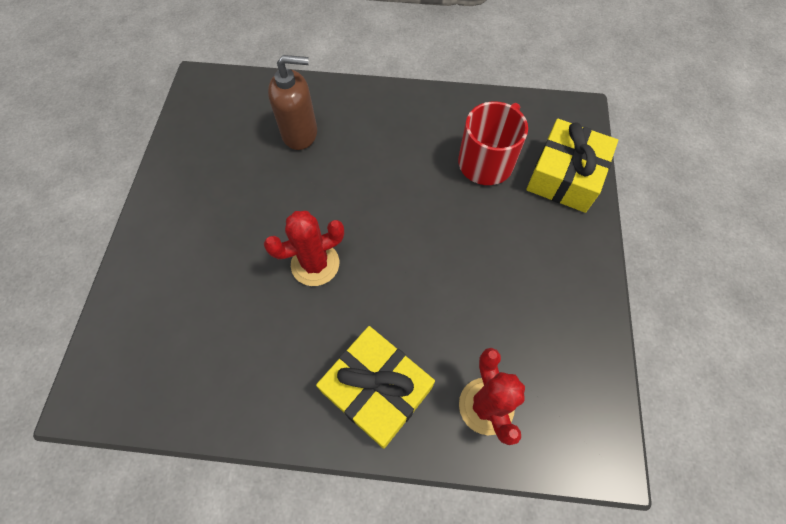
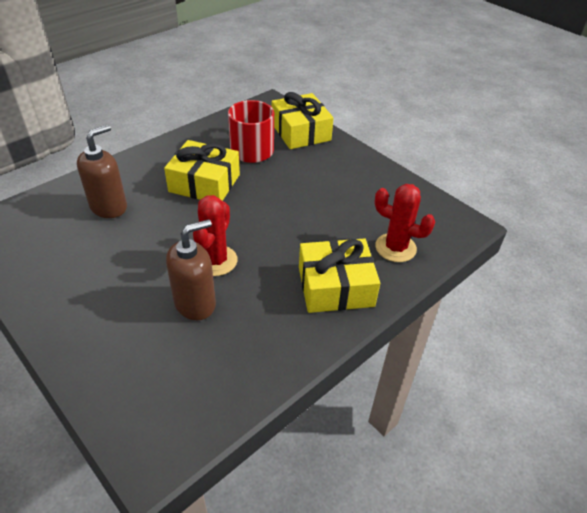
camera: 50 degrees left, 20 degrees down
none -> yellow gift [164,140,240,201]
none -> brown soap dispenser [166,219,216,320]

